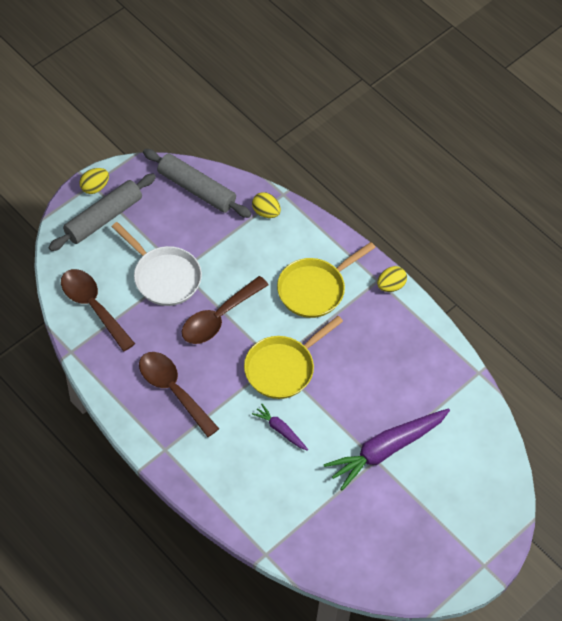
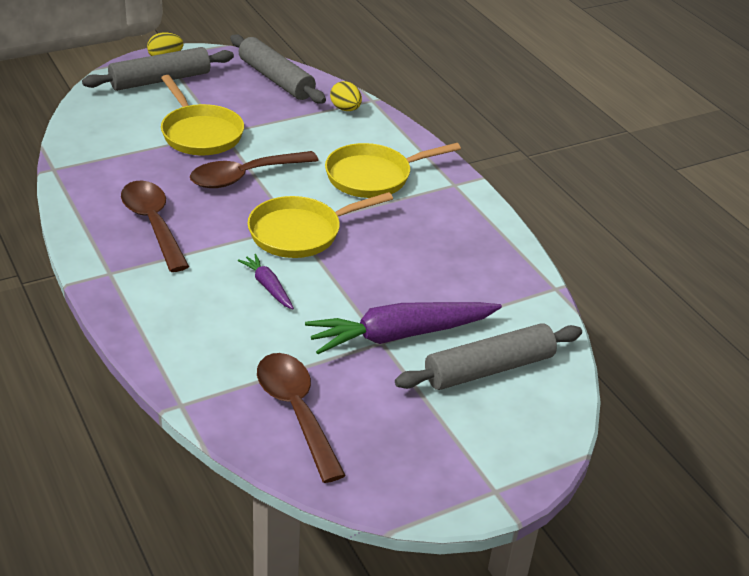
camera: 15 degrees right, 20 degrees down
brown spoon [61,269,135,352] -> brown spoon moved to [257,353,346,483]
white pan [112,222,202,306] -> yellow pan [161,75,244,155]
yellow egg [377,266,407,292] -> none
none -> grey rolling pin [395,323,582,390]

